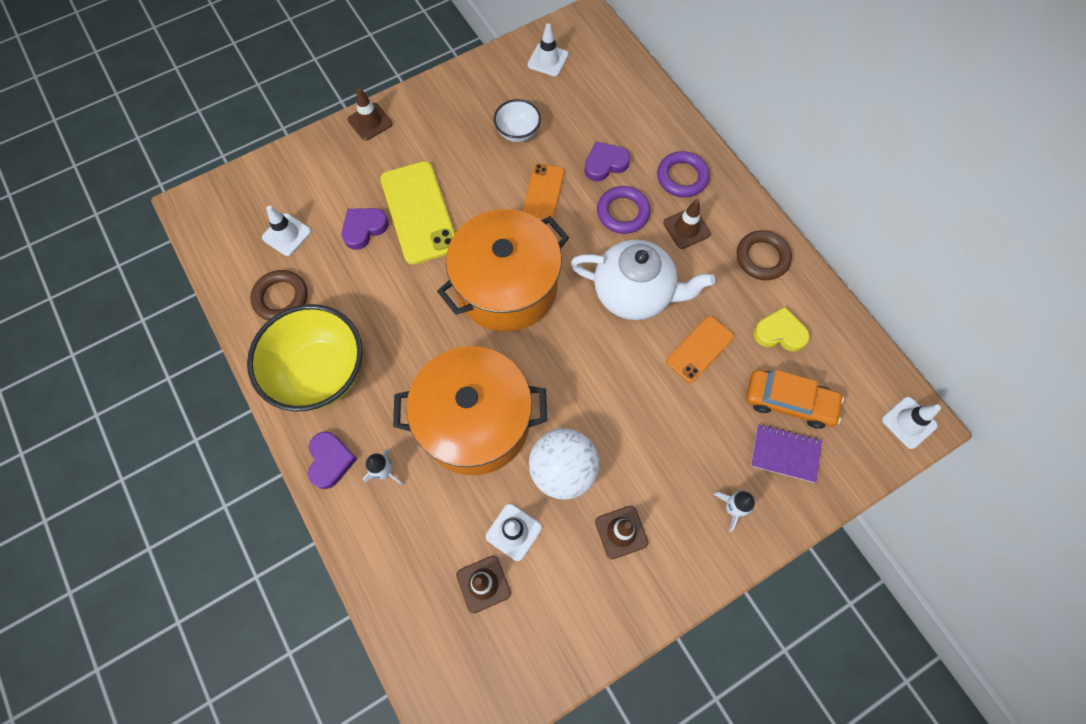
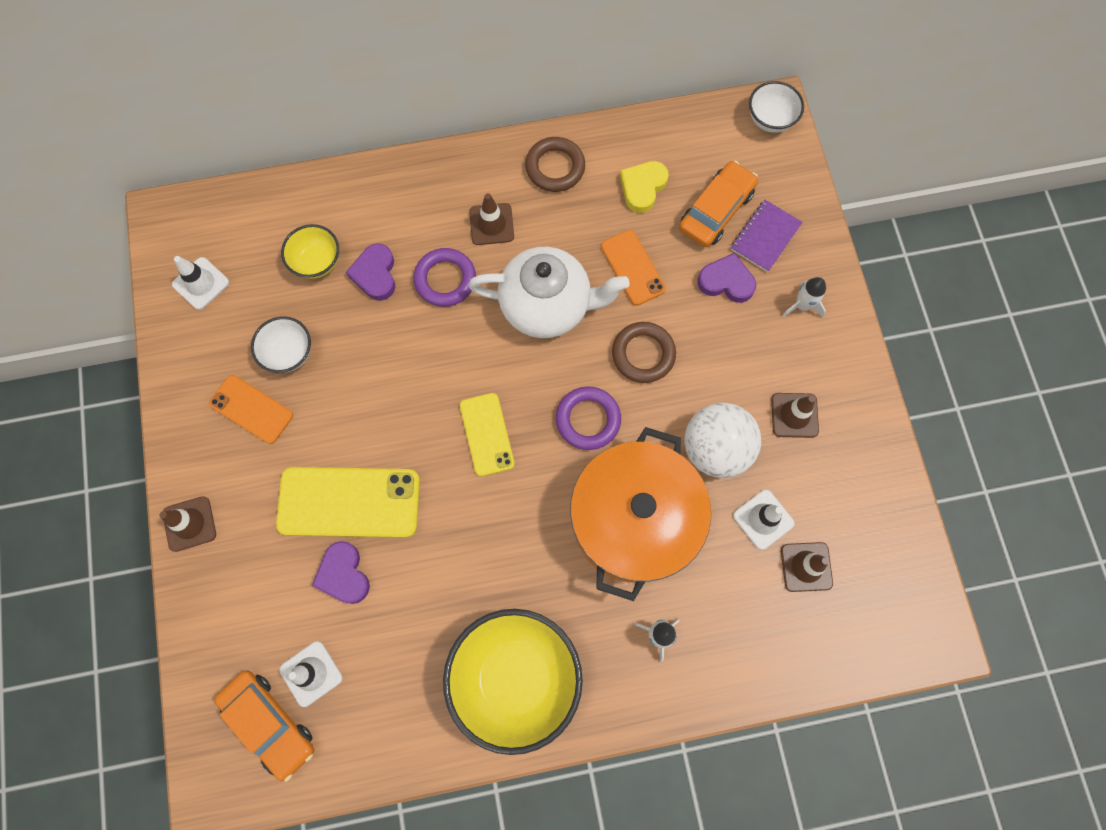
camera: 70 degrees left, 5 degrees up
brown ring [250,270,308,320] -> brown ring moved to [612,322,676,383]
purple heart [308,432,357,489] -> purple heart moved to [697,253,756,303]
orange pot [437,209,569,331] -> yellow phone [460,393,515,477]
orange phone [522,163,565,220] -> orange phone moved to [209,375,293,444]
white teapot [570,240,715,320] -> white teapot turned 60 degrees clockwise [469,247,630,338]
purple ring [657,151,710,197] -> purple ring moved to [556,387,621,450]
white traffic cone [882,397,941,449] -> white bowl [749,81,804,133]
none -> orange car [214,670,315,782]
none -> yellow bowl [281,224,339,279]

